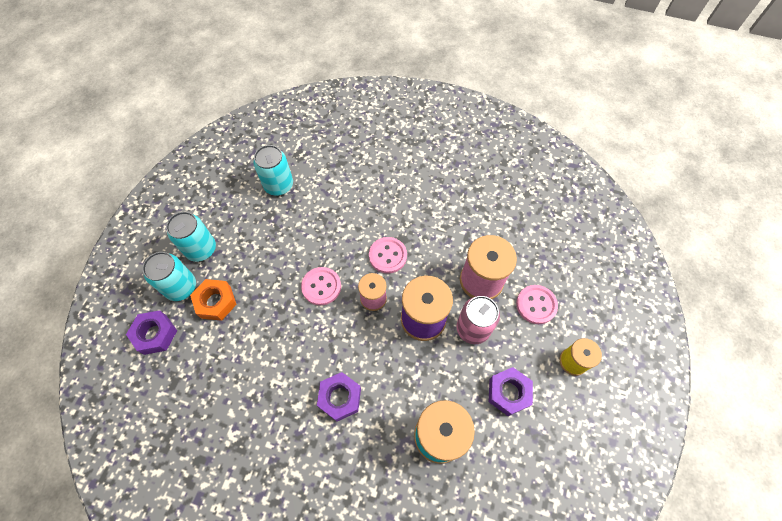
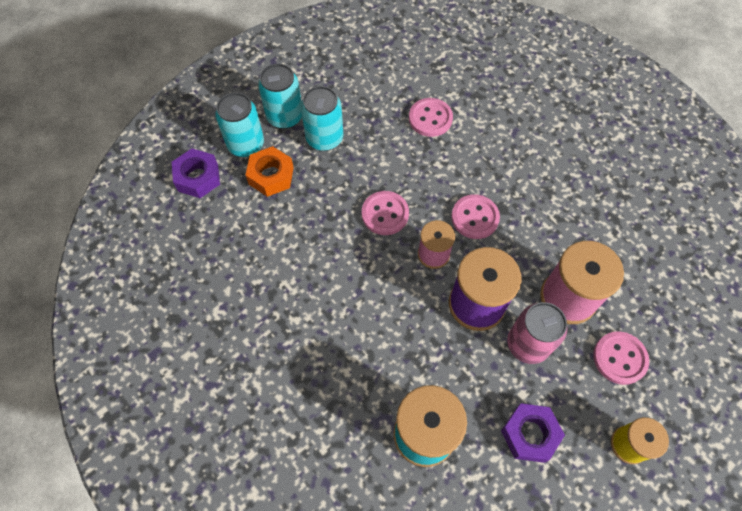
camera: 30 degrees right, 0 degrees up
turquoise can [253,145,293,196] -> turquoise can moved to [301,86,343,151]
purple nut [317,372,361,422] -> none
none -> pink button [409,98,453,137]

